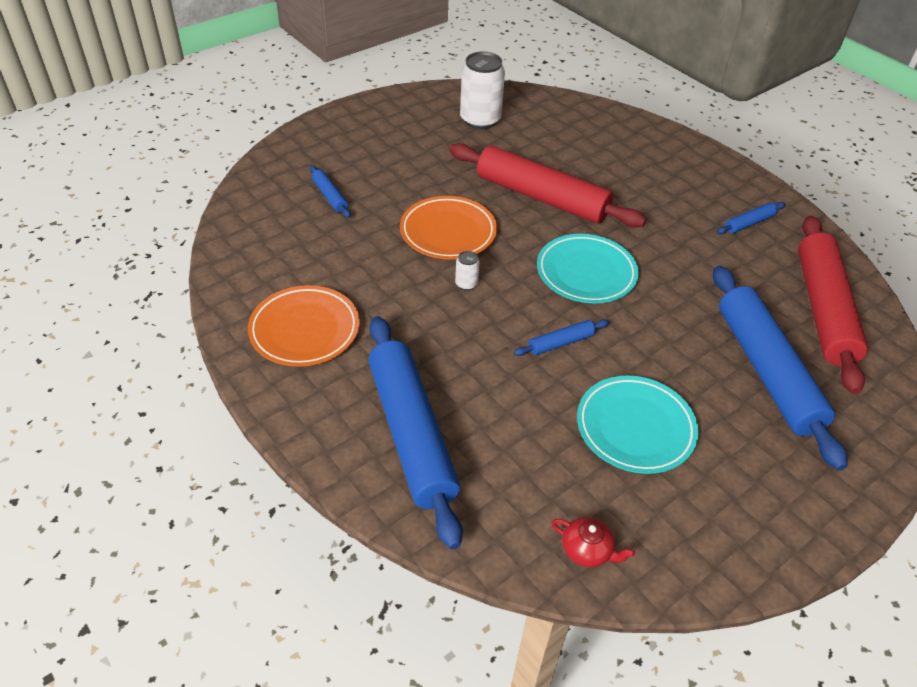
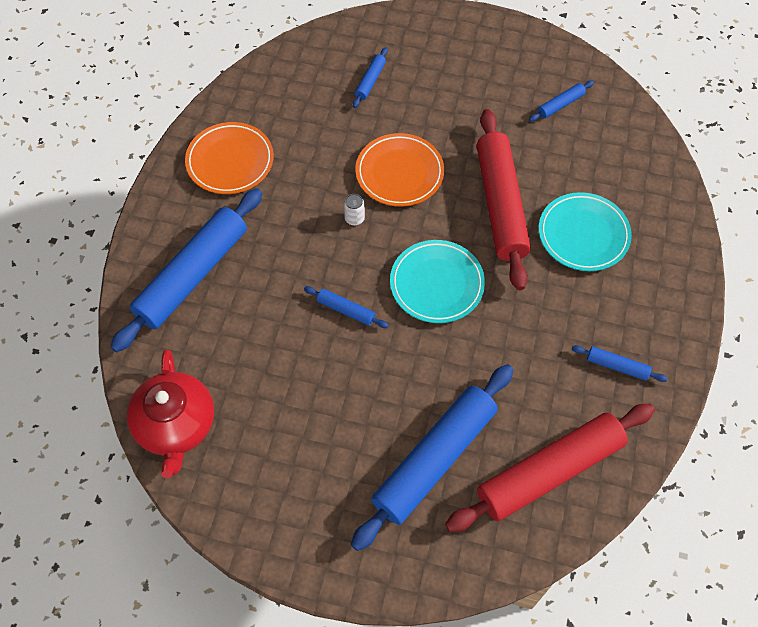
camera: 55 degrees right, 15 degrees up
white can [460,52,505,129] -> blue rolling pin [529,81,594,122]
red teapot [551,517,635,567] -> red teapot [127,349,214,478], size x2.16
turquoise plate [577,376,699,474] -> turquoise plate moved to [539,192,632,271]

